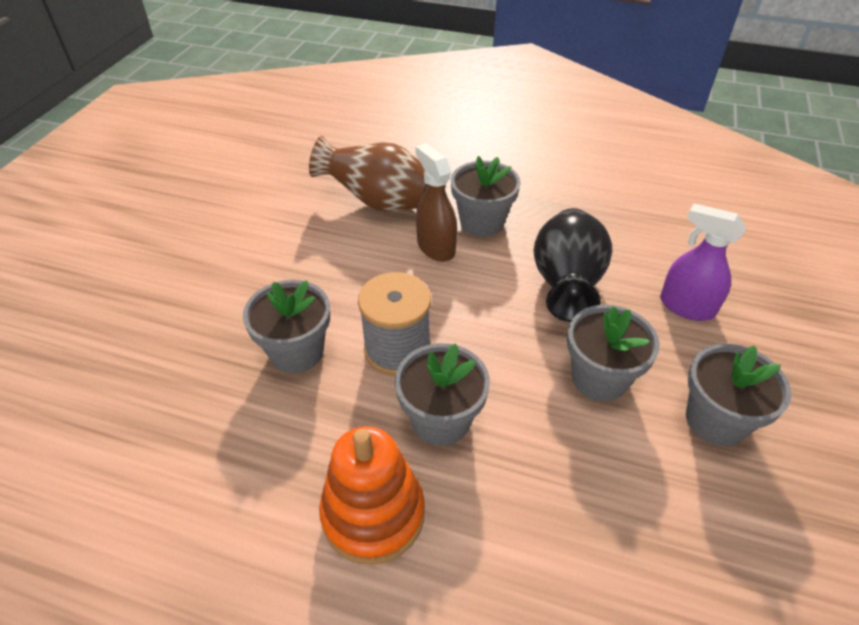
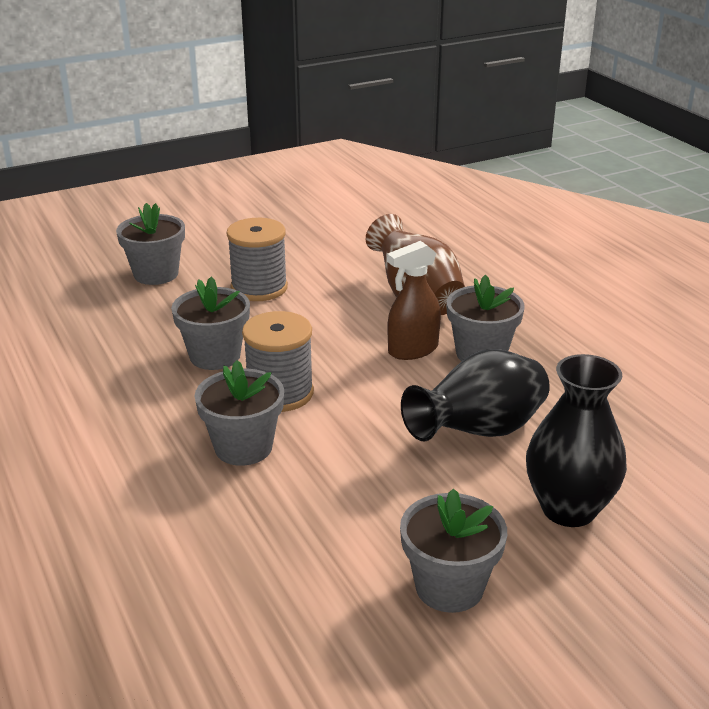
camera: 45 degrees right, 15 degrees down
orange stacking toy [319,426,425,565] -> none
brown spray bottle [416,143,457,262] -> brown spray bottle turned 135 degrees counterclockwise [387,241,441,360]
grey flower pot [567,305,660,401] -> grey flower pot moved to [116,203,185,285]
purple spray bottle [660,203,746,321] -> black vase [526,354,627,527]
none -> grey spool [227,218,288,301]

